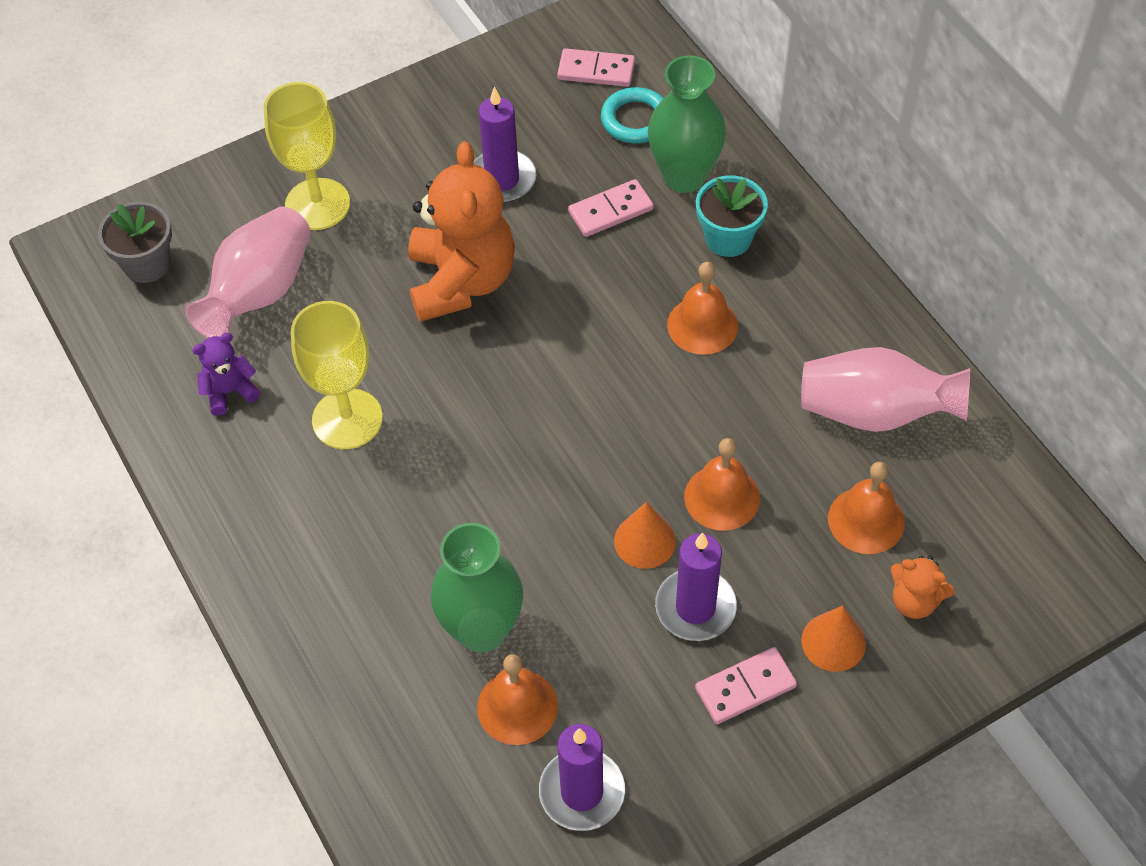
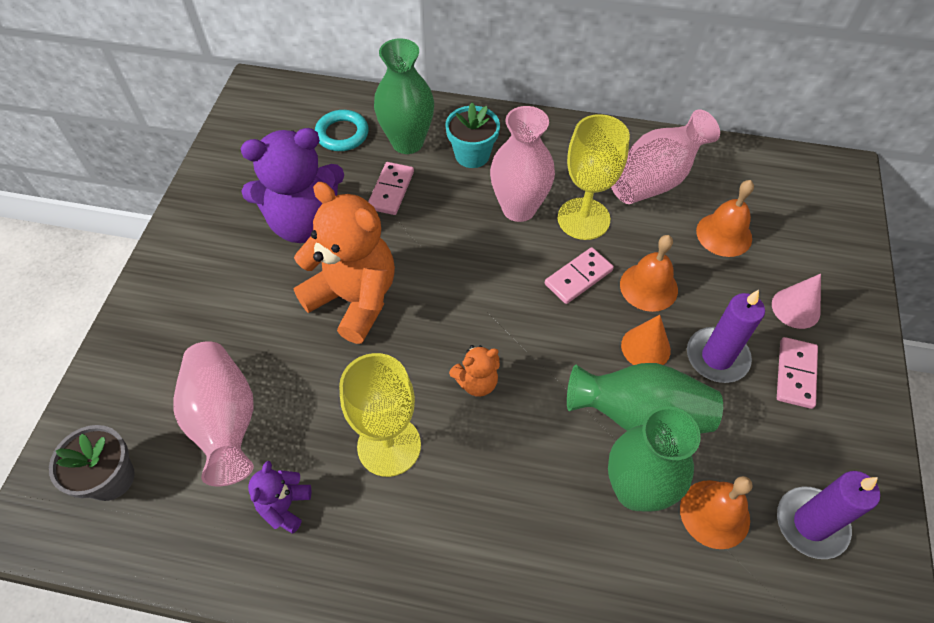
camera: 50 degrees left, 0 degrees up
yellow goblet [264,82,350,230] -> yellow goblet moved to [558,114,630,240]
purple candle [473,87,537,203] -> purple teddy bear [241,128,344,243]
pink domino [557,48,635,87] -> pink domino moved to [545,247,614,304]
orange bell [667,262,738,355] -> pink vase [490,106,555,222]
orange cone [801,606,866,672] -> pink cone [772,274,821,329]
orange teddy bear [891,556,954,619] -> orange teddy bear moved to [449,345,500,397]
none -> green vase [567,363,723,434]

